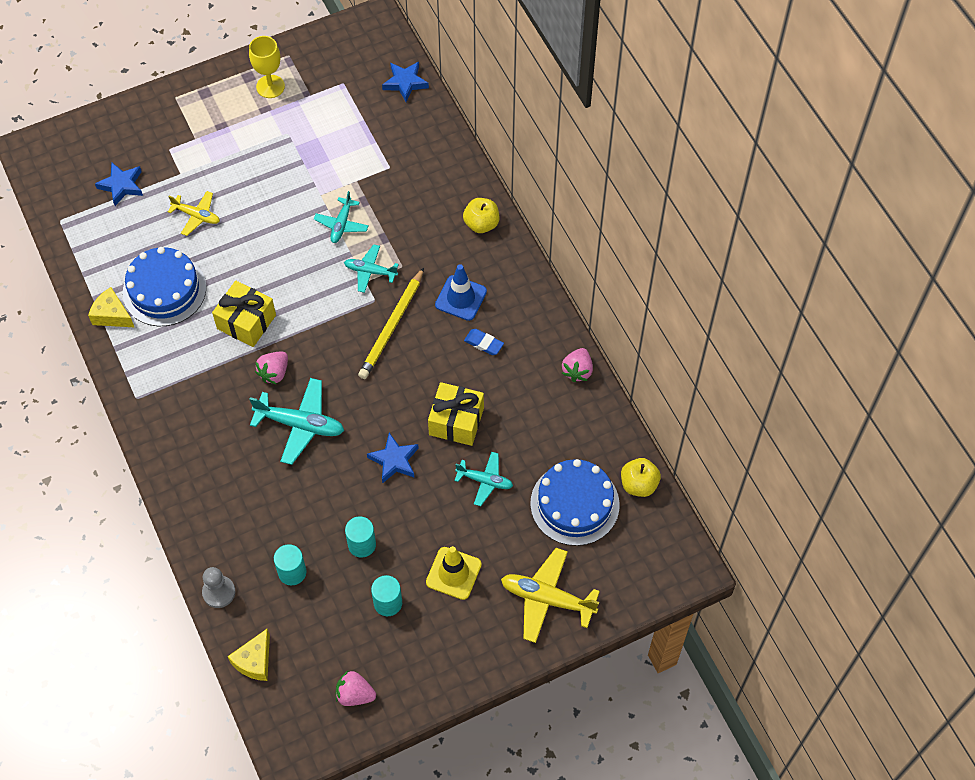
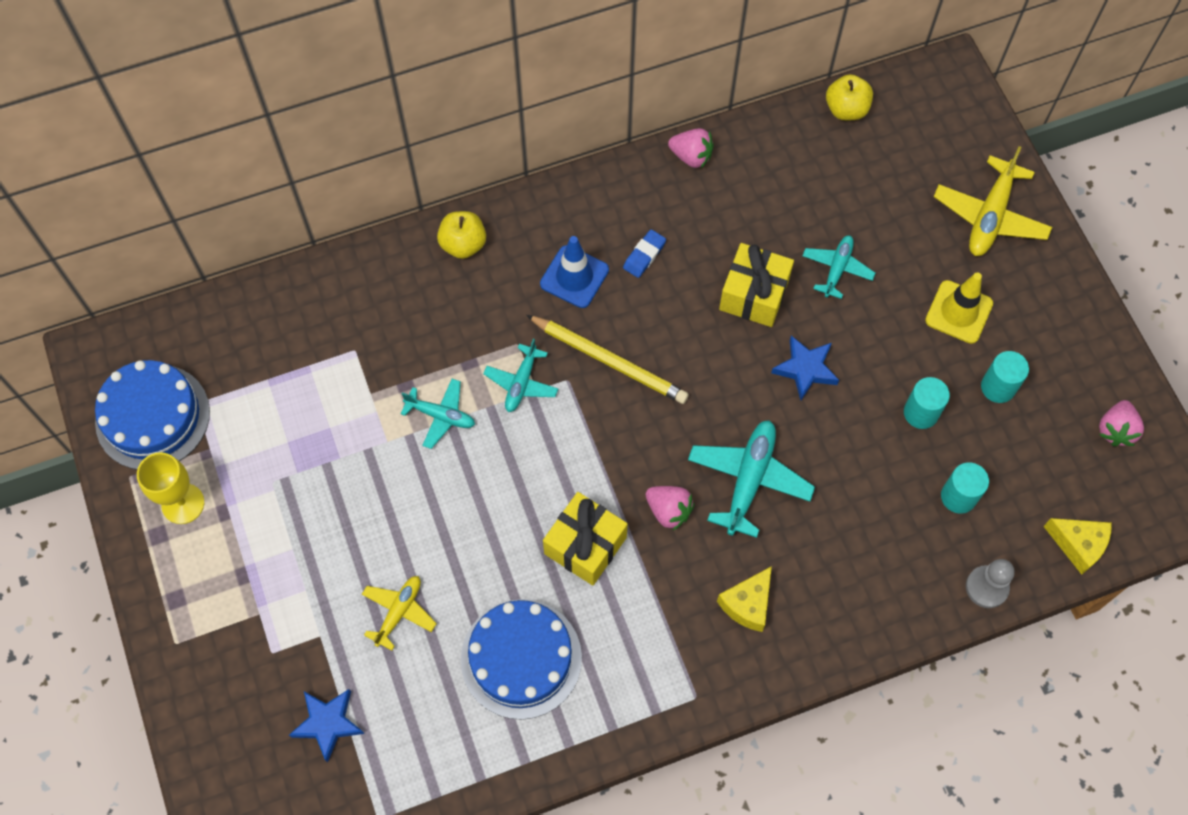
camera: 85 degrees left, 5 degrees up
yellow cheese [88,287,134,327] -> yellow cheese moved to [717,566,772,632]
blue star [382,62,429,102] -> none
blue cake [530,459,620,546] -> blue cake moved to [95,360,210,470]

